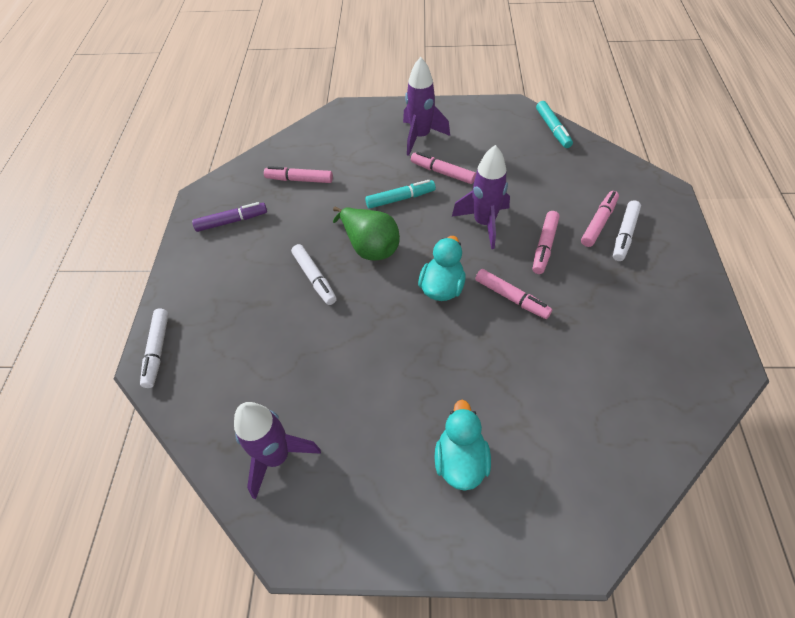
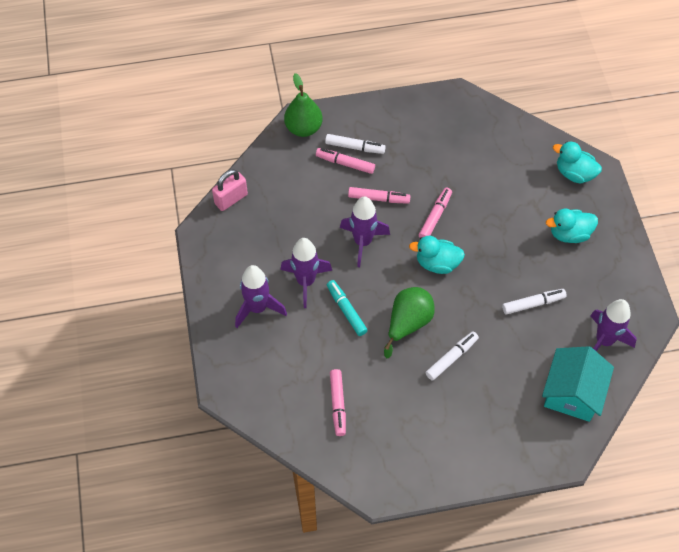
camera: 105 degrees left, 5 degrees up
white marker [140,309,169,388] -> white marker moved to [502,289,567,314]
purple marker [192,202,267,232] -> none
pink marker [411,152,476,184] -> purple rocket [281,238,332,308]
turquoise marker [536,101,573,148] -> pink padlock [212,169,248,211]
none -> green pear [284,73,323,137]
none -> turquoise house [542,346,614,422]
none -> turquoise duck [553,141,602,183]

